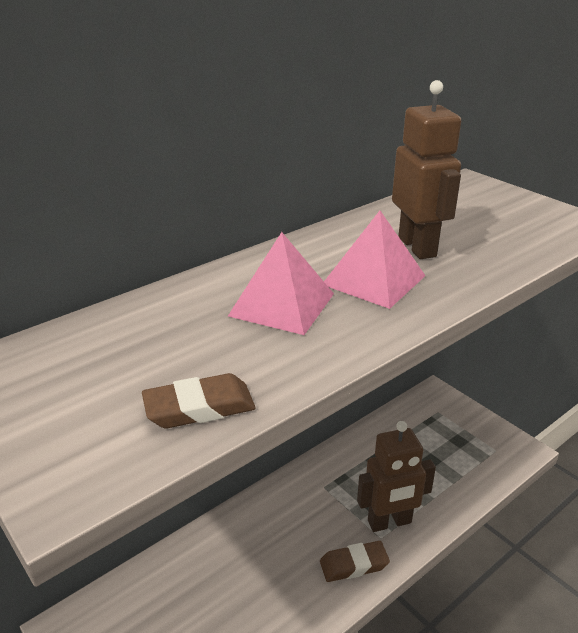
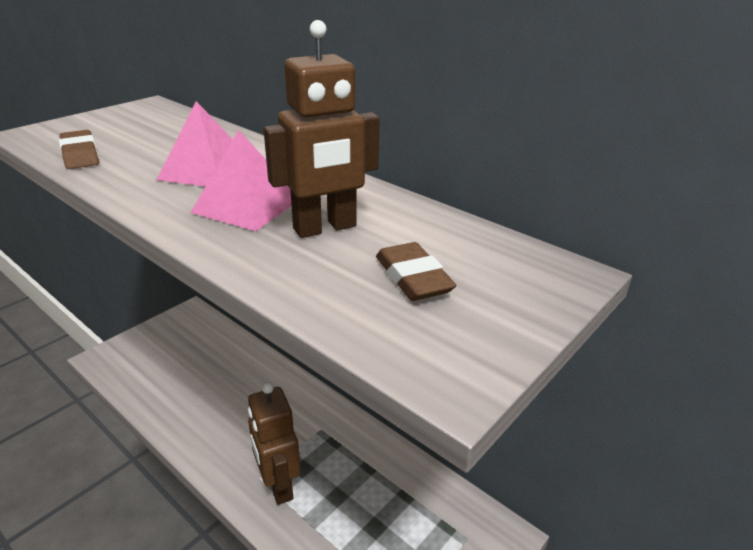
camera: 80 degrees right, 0 degrees up
brown eraser [320,541,390,582] -> brown eraser moved to [376,242,457,301]

